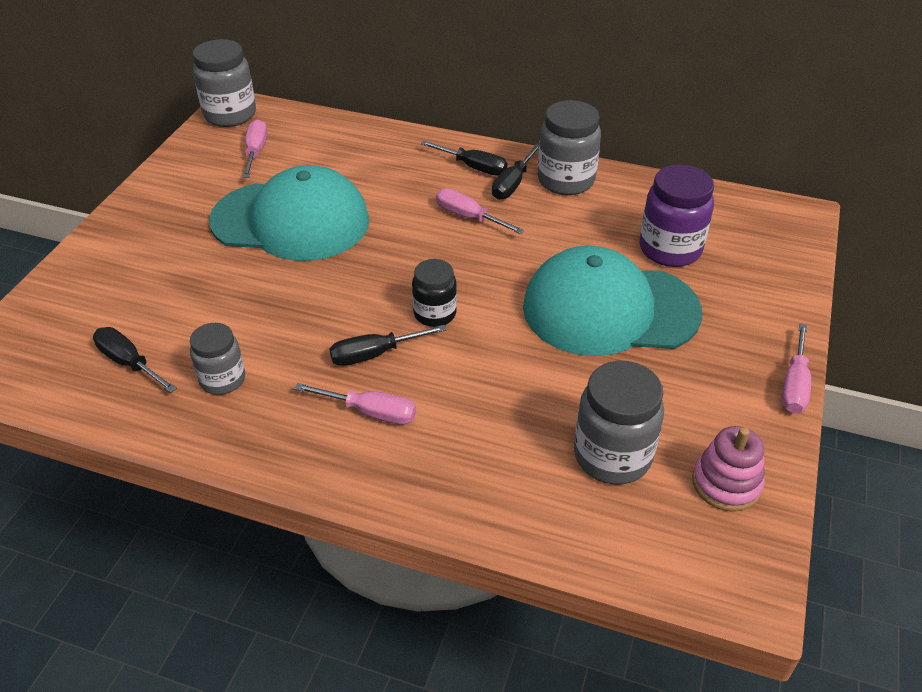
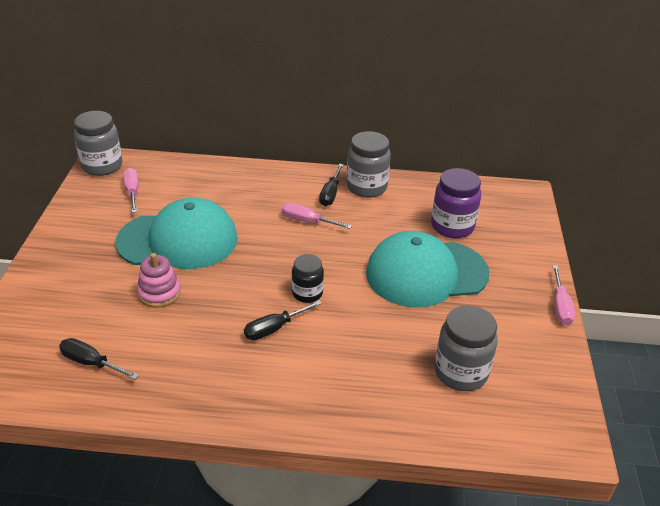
camera: 15 degrees left, 5 degrees down
grey jar [190,323,245,395] -> none
pink screwdriver [294,383,416,425] -> none
black screwdriver [421,141,507,176] -> none
pink stacking toy [692,426,765,512] -> pink stacking toy moved to [137,253,181,308]

